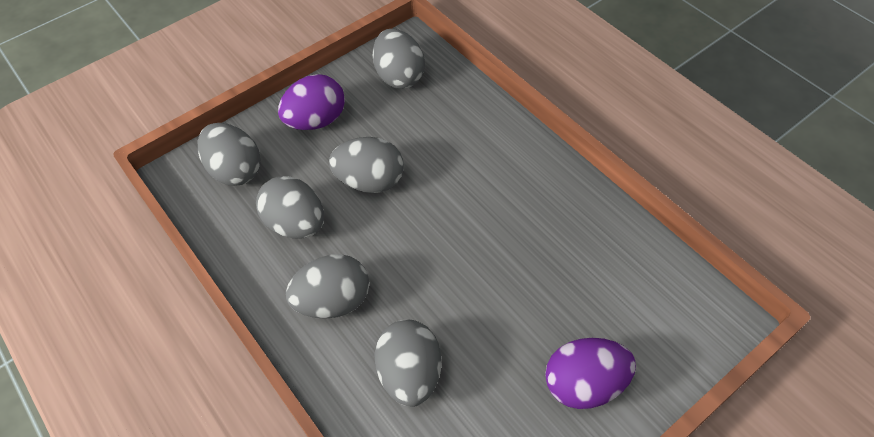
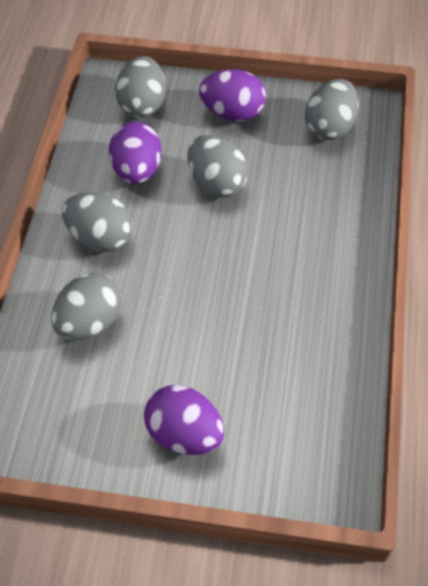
camera: 45 degrees right, 0 degrees up
grey egg [256,176,324,239] -> purple egg [109,121,162,184]

